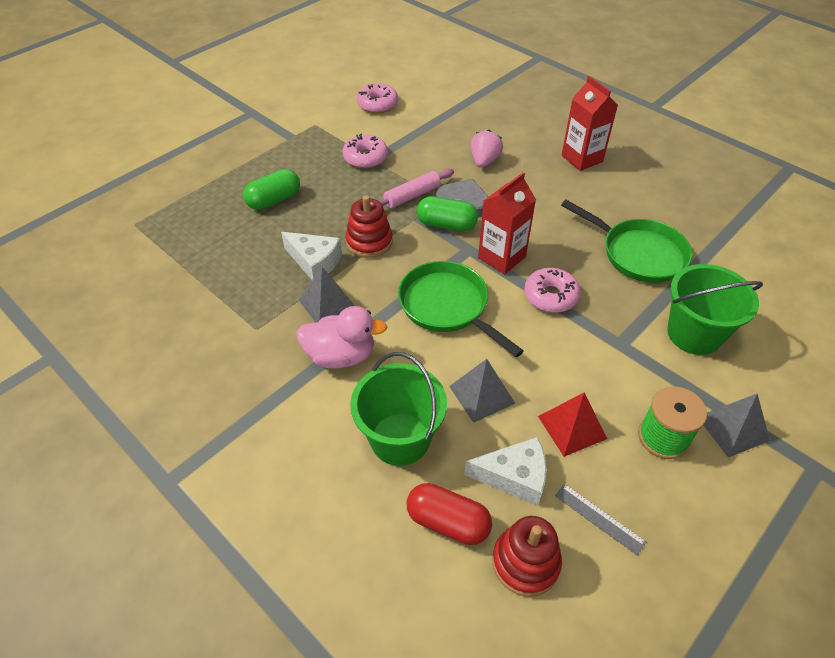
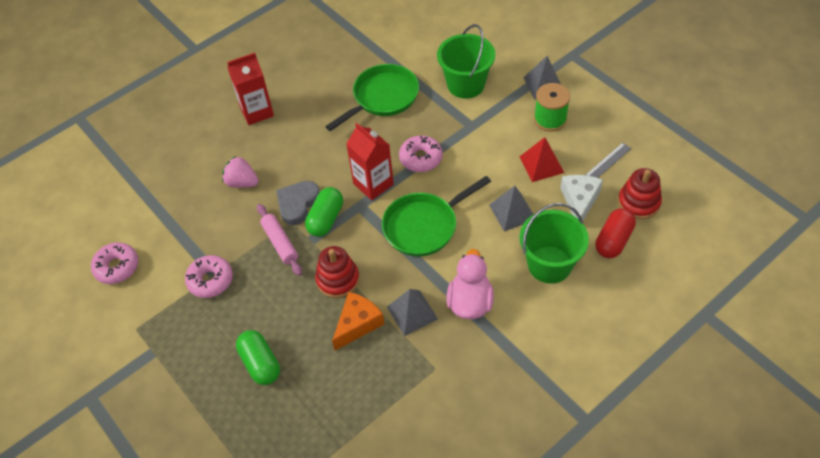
camera: 80 degrees left, 5 degrees up
white cheese [281,232,342,280] -> orange cheese [332,292,385,351]

